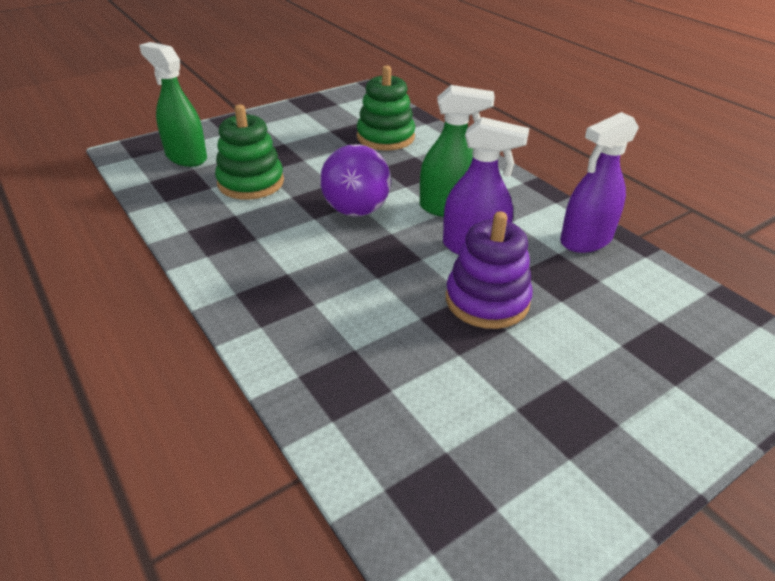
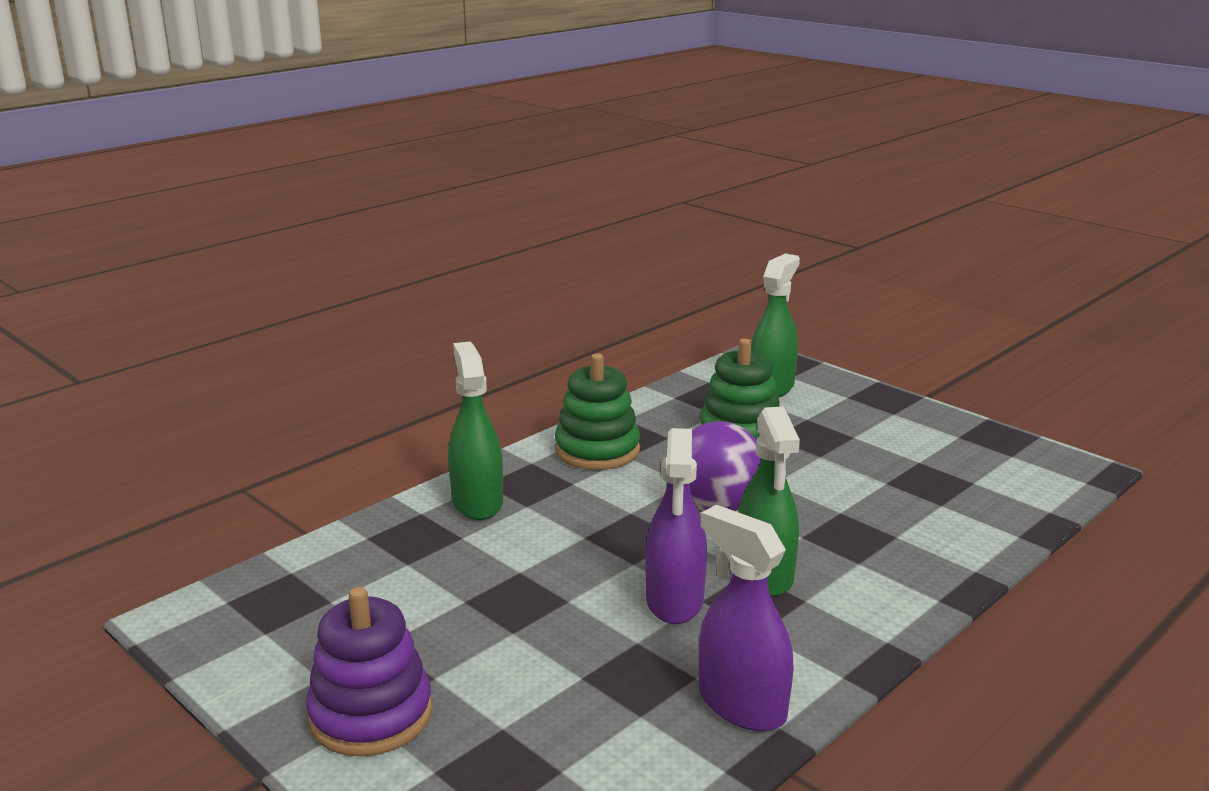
camera: 80 degrees right, 15 degrees down
green stacking toy [357,65,415,151] -> green stacking toy moved to [555,353,640,470]
purple stacking toy [446,211,533,329] -> purple stacking toy moved to [306,587,432,757]
none -> green spray bottle [448,342,503,520]

